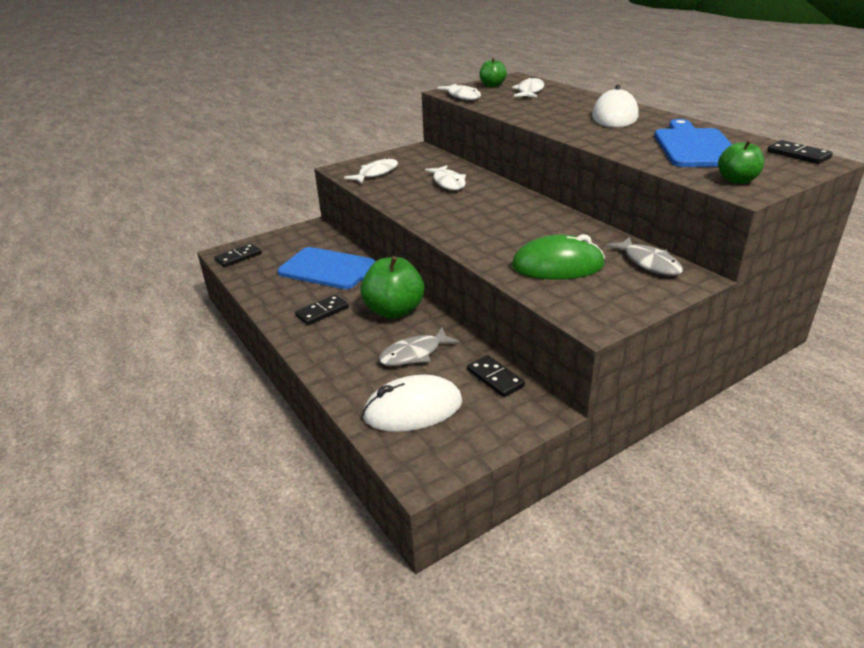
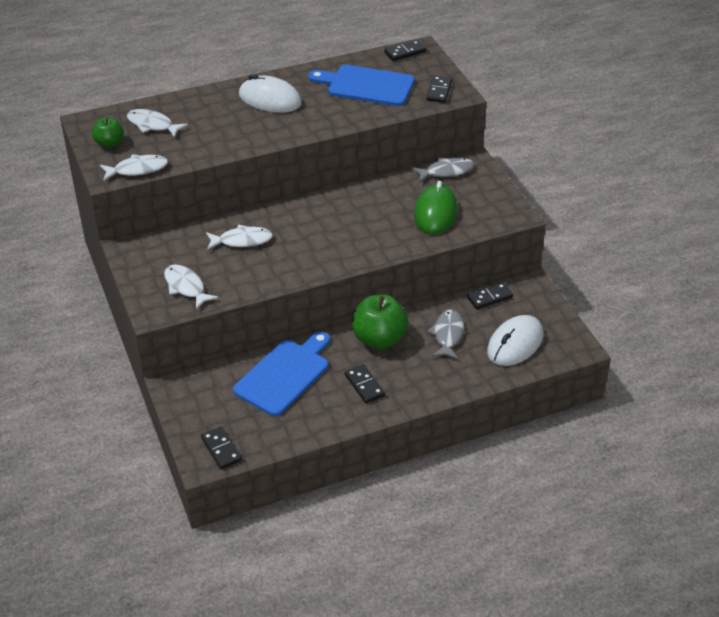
camera: 80 degrees left, 10 degrees up
white mouse [362,375,462,432] -> white mouse turned 45 degrees clockwise [487,315,543,366]
grey fish [379,327,460,366] -> grey fish turned 150 degrees counterclockwise [428,309,464,359]
green apple [718,140,764,184] -> black domino [426,75,453,103]

